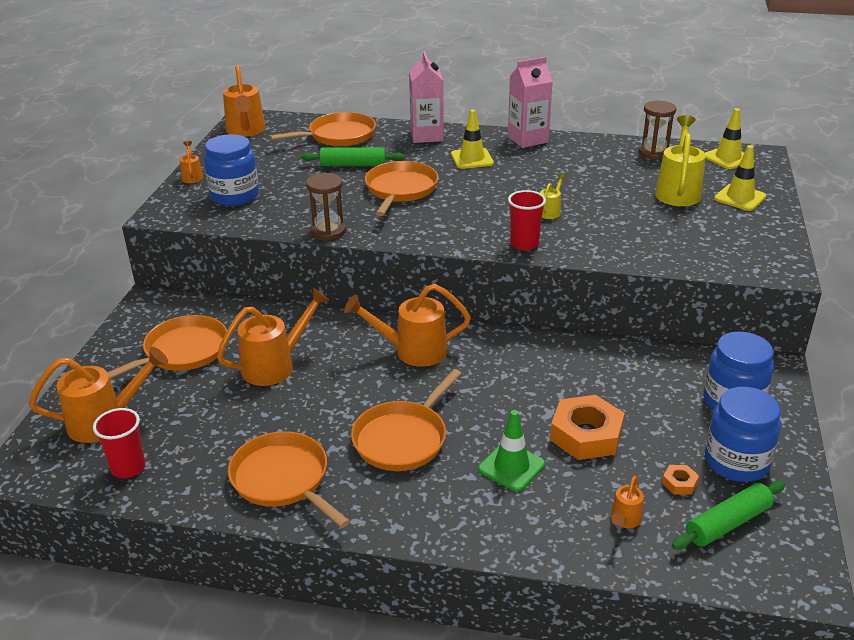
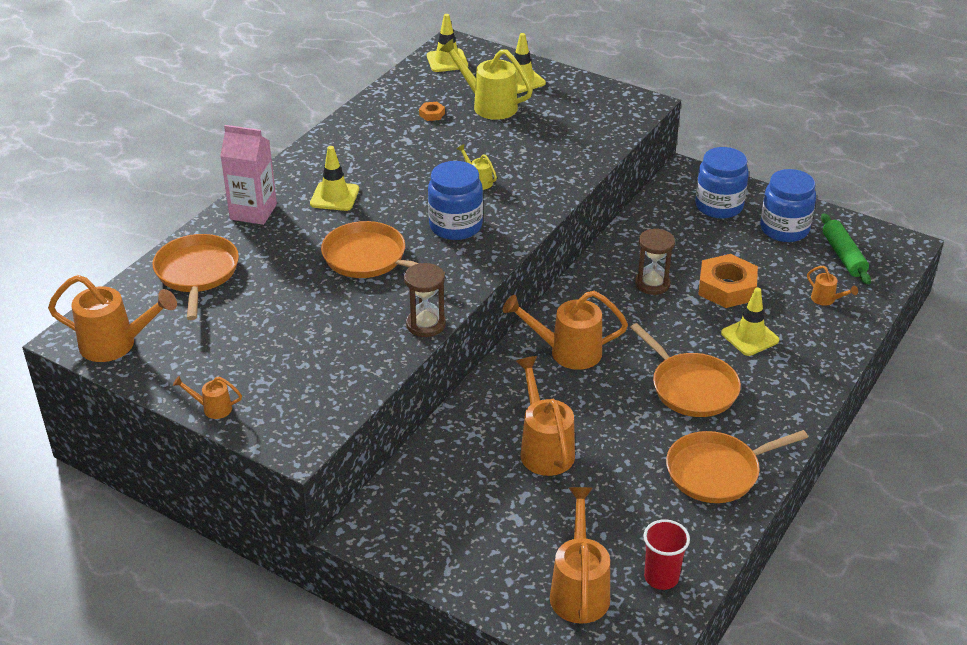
camera: 70 degrees left, 5 degrees up
orange pan [108,315,227,379] -> none
blue jar [204,134,259,206] -> blue jar moved to [428,161,483,240]
green rolling pin [301,147,405,166] -> none
orange watering can [344,284,471,367] -> orange watering can turned 75 degrees clockwise [503,291,628,370]
green traffic cone [478,410,545,492] -> yellow traffic cone [721,288,779,356]
pink carton [508,57,553,148] -> none
red cup [508,190,546,250] -> none
brown hourglass [639,101,676,160] -> brown hourglass moved to [635,229,675,295]
orange nut [662,465,699,495] -> orange nut moved to [419,102,445,121]

